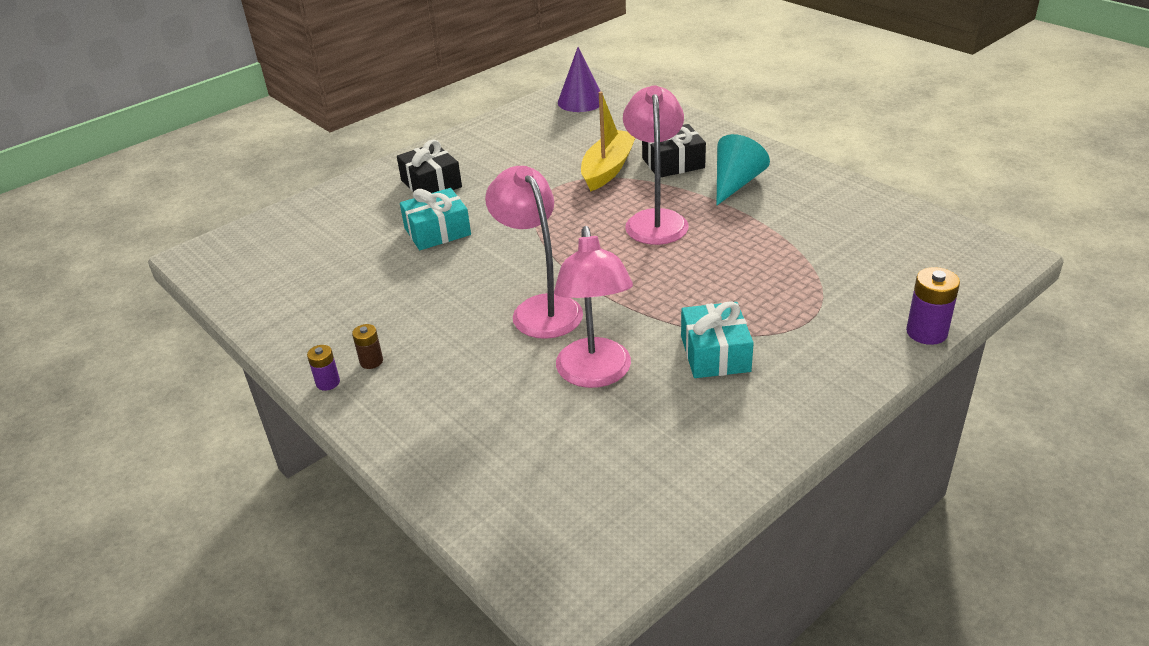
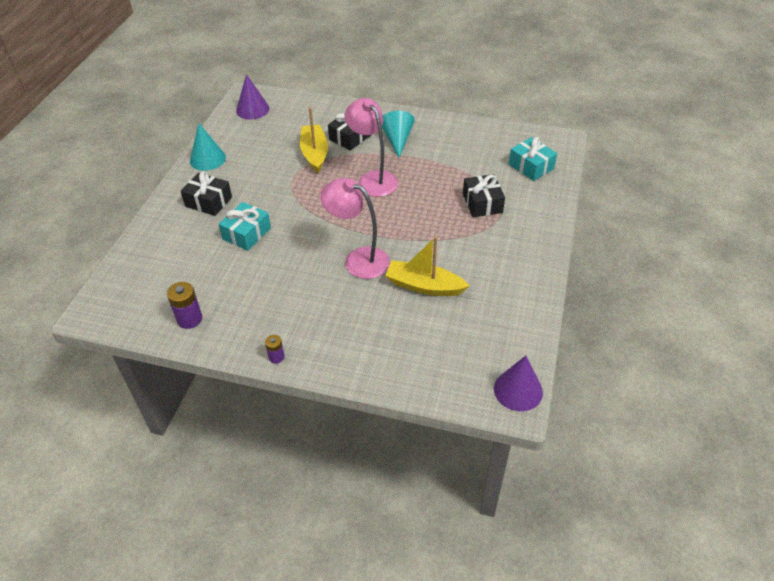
camera: 35 degrees left, 10 degrees up
brown battery [352,324,383,369] -> none
pink lamp [554,226,633,388] -> yellow boat [385,236,469,296]
turquoise gift [681,301,754,378] -> turquoise gift moved to [509,137,557,181]
purple battery [906,267,960,345] -> purple battery moved to [167,282,202,329]
none -> turquoise cone [190,123,226,171]
none -> black gift [463,174,505,217]
none -> purple cone [494,356,543,411]

